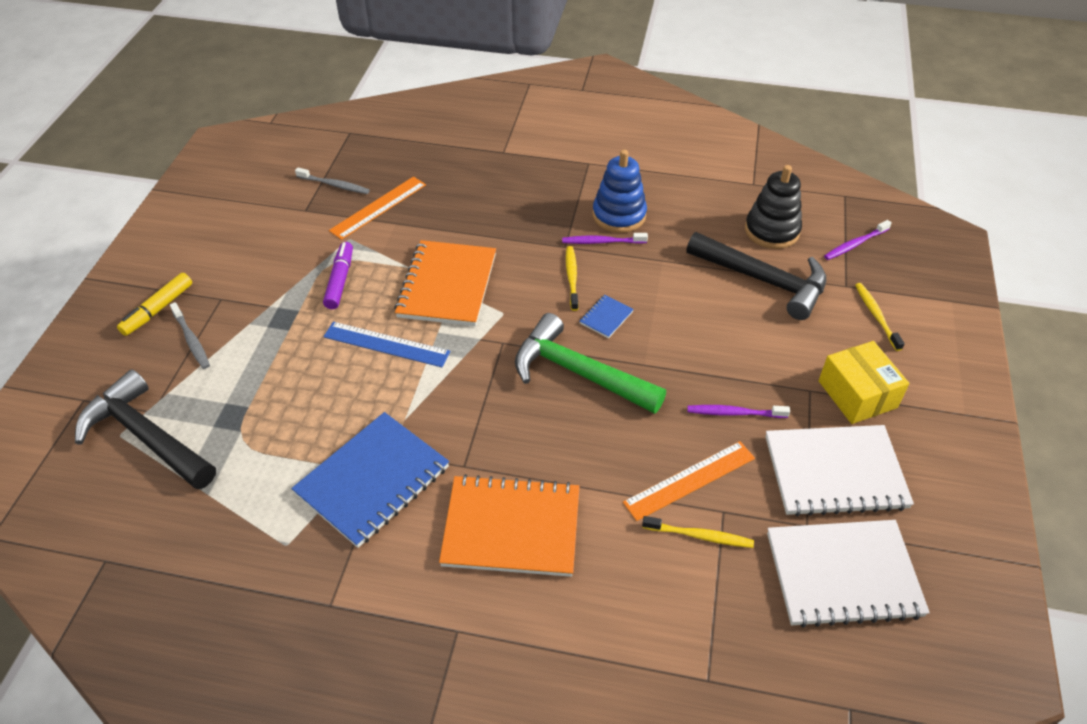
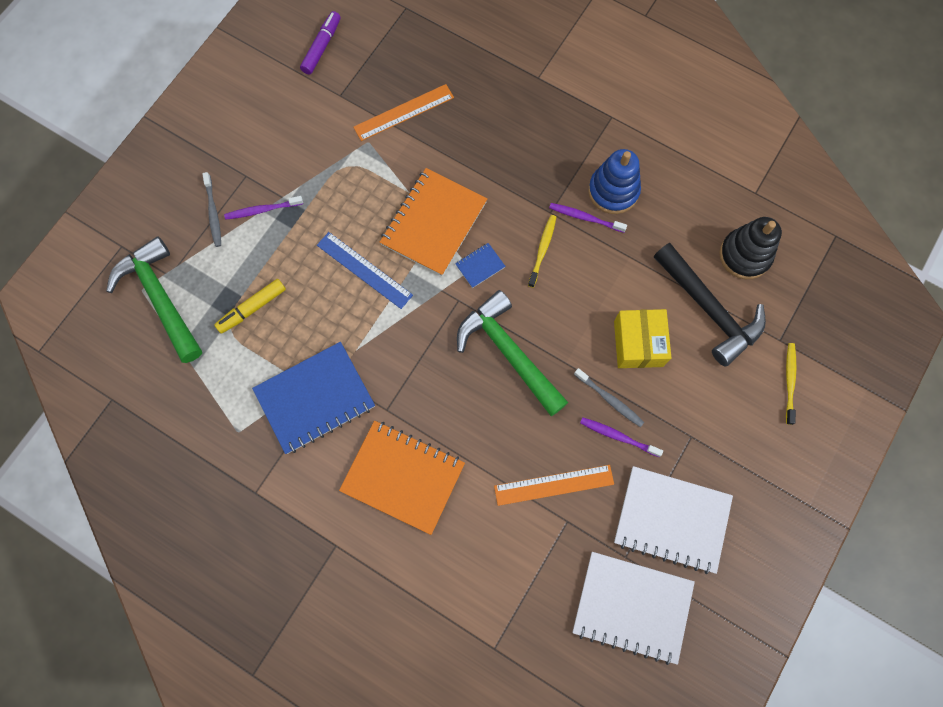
camera: 20 degrees right, 25 degrees up
black hammer [75,369,216,490] -> green hammer [106,236,202,363]
yellow marker [117,273,192,336] -> yellow marker moved to [214,279,286,334]
grey toothbrush [295,167,370,194] -> grey toothbrush moved to [574,368,644,427]
purple marker [323,242,353,309] -> purple marker moved to [300,11,341,75]
blue notebook [579,295,634,338] -> blue notebook moved to [455,243,506,288]
yellow toothbrush [642,516,754,548] -> none
yellow box [819,341,910,424] -> yellow box moved to [614,309,671,368]
purple toothbrush [824,220,892,260] -> purple toothbrush moved to [224,196,303,220]

